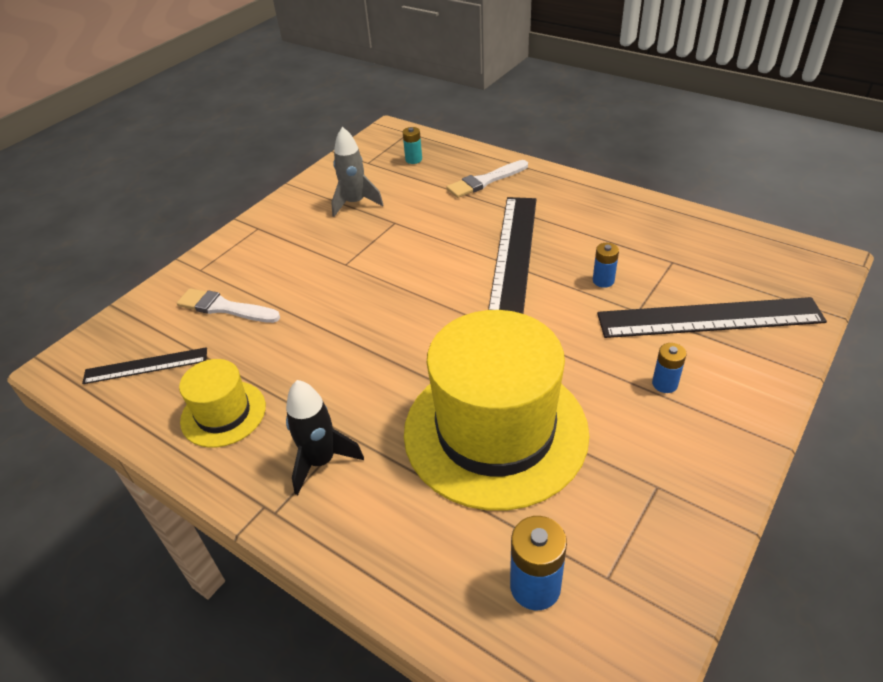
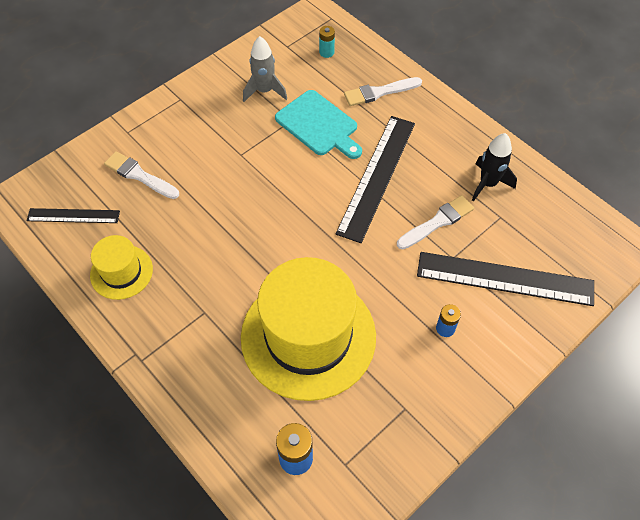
camera: 10 degrees right, 15 degrees up
black rocket [286,380,364,495] -> black rocket moved to [472,133,517,201]
blue battery [593,243,619,288] -> white brush [397,195,474,249]
none -> turquoise cutting board [275,90,362,159]

